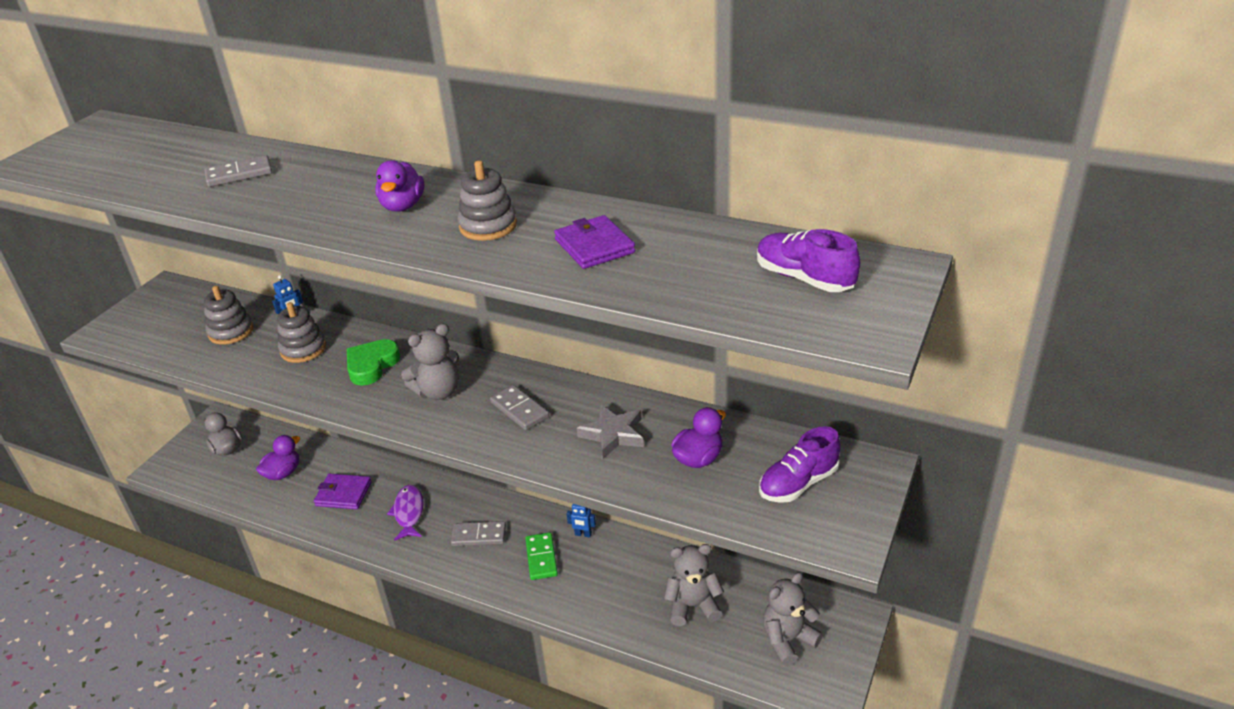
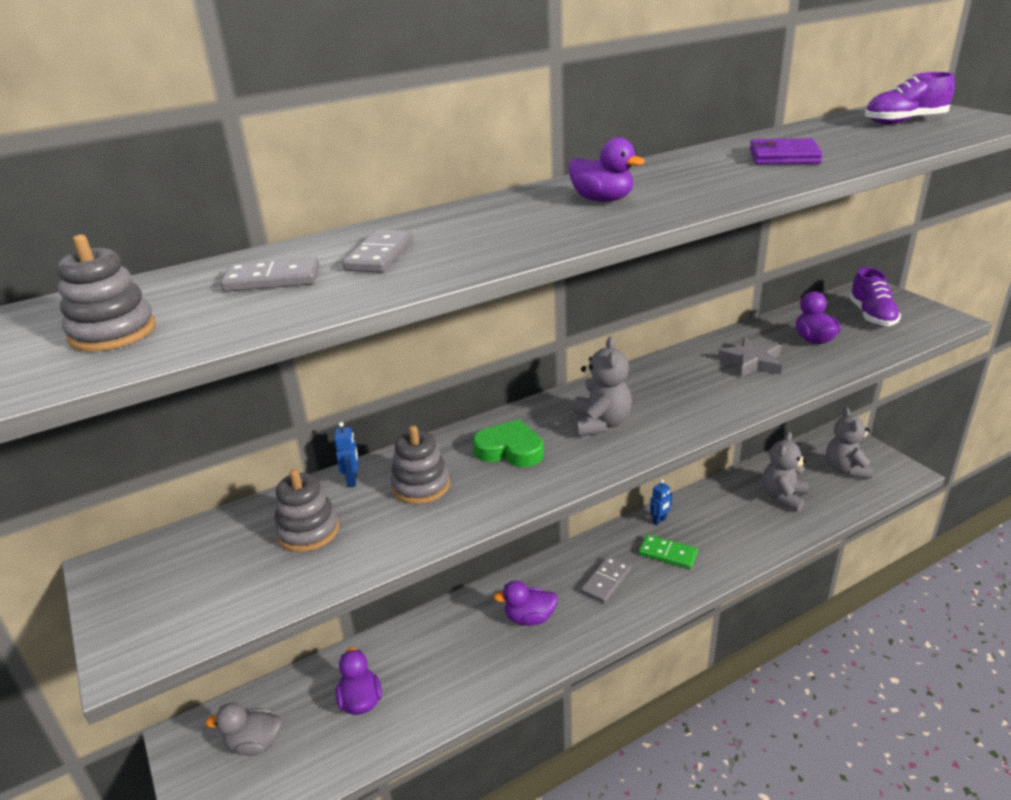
camera: 55 degrees left, 5 degrees down
purple wallet [314,474,371,509] -> none
green heart [347,339,400,386] -> green heart turned 135 degrees clockwise [473,419,544,467]
purple fish [387,485,424,541] -> purple duck [493,581,558,625]
grey stacking toy [458,161,517,241] -> grey stacking toy moved to [56,235,156,352]
grey domino [490,385,549,430] -> grey domino moved to [221,258,320,292]

